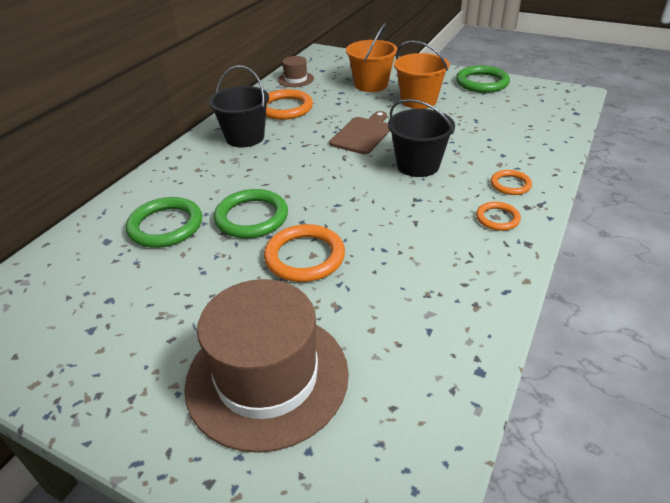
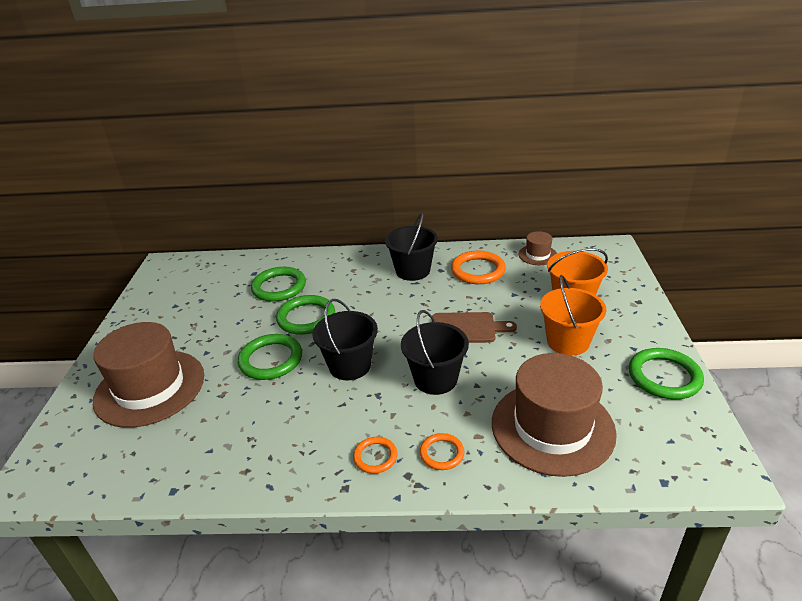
camera: 65 degrees right, 5 degrees down
orange ring [264,224,345,282] -> green ring [238,334,302,380]
none -> black bucket [312,299,378,380]
none -> brown hat [492,353,617,477]

